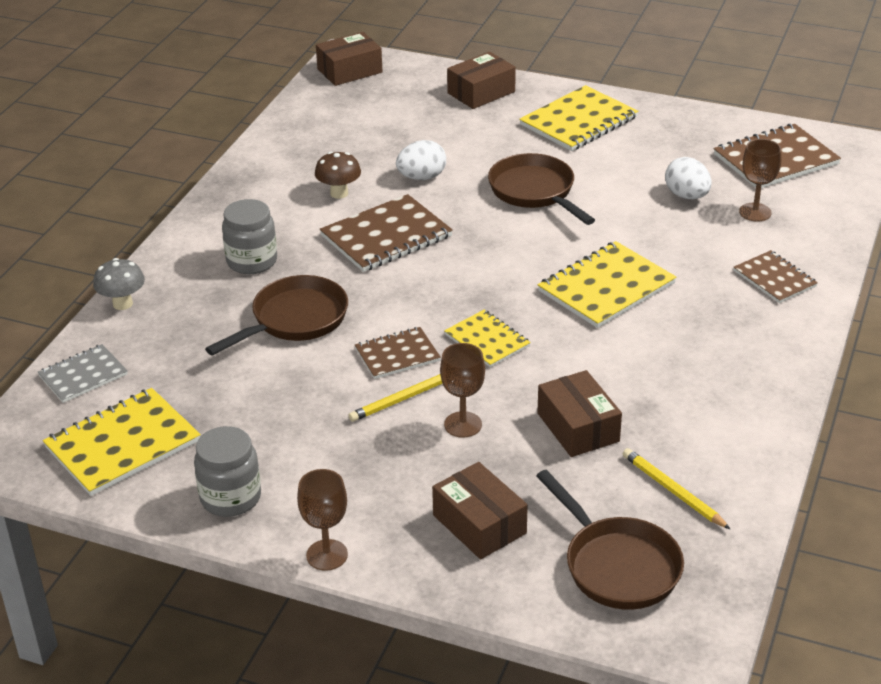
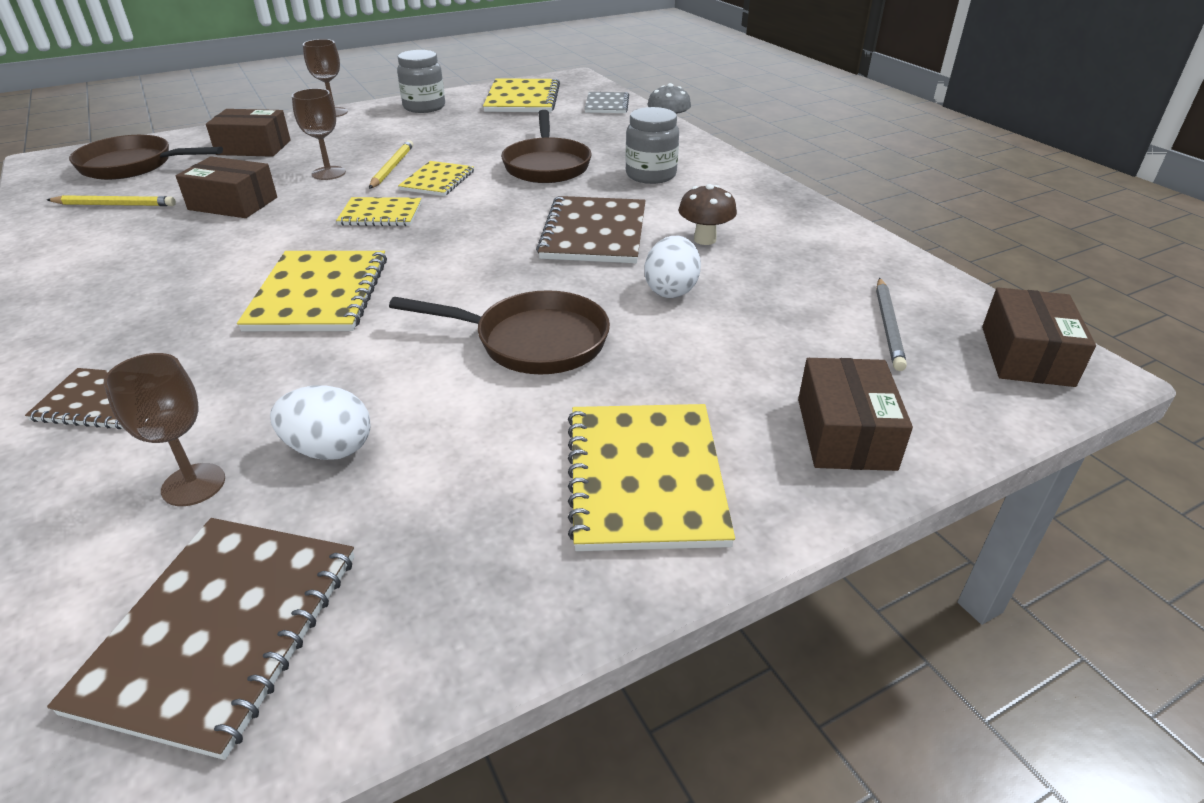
camera: 130 degrees right, 0 degrees up
brown notebook [355,327,441,379] -> yellow notebook [398,161,474,196]
none -> grey pencil [876,278,907,371]

